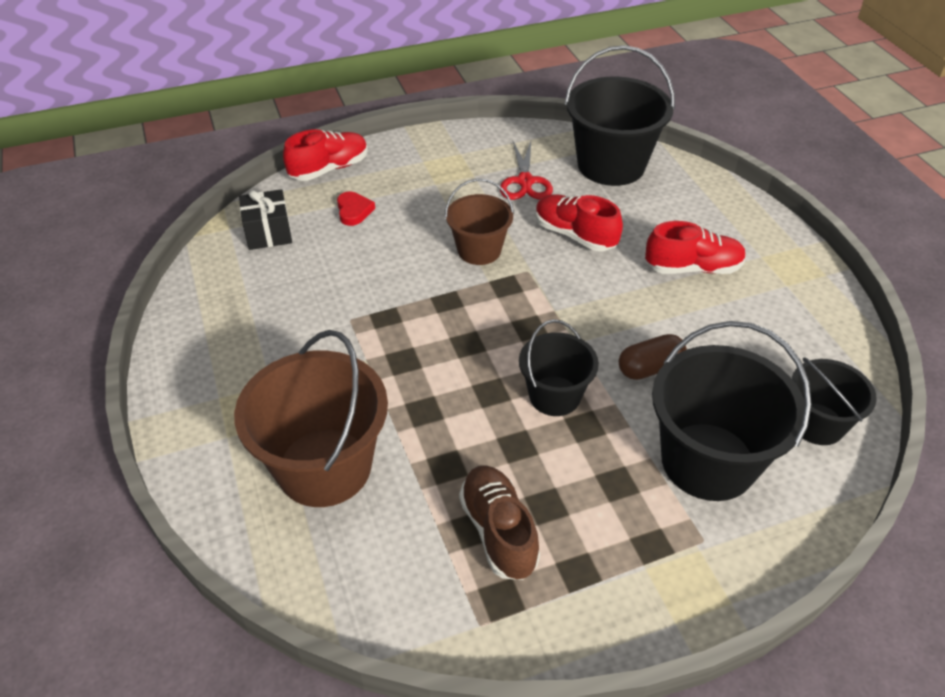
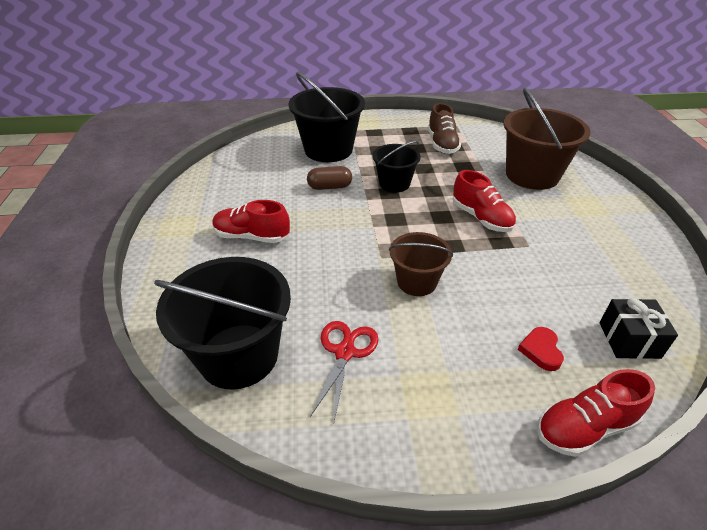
camera: 165 degrees left, 5 degrees down
red shoe [536,194,623,251] -> red shoe moved to [453,170,516,232]
black bucket [792,357,877,445] -> none

